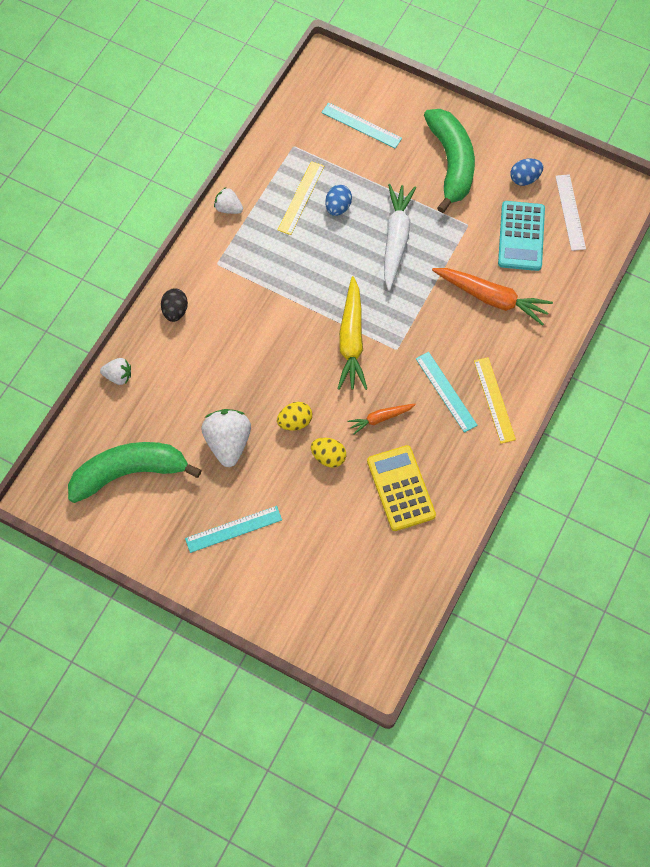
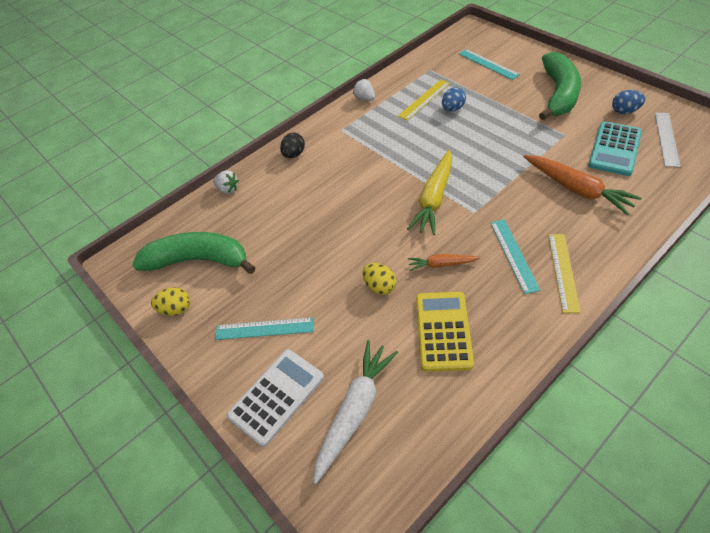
camera: 25 degrees right, 15 degrees down
white strawberry [201,409,251,467] -> none
yellow egg [277,402,312,431] -> yellow egg moved to [151,287,190,316]
white carrot [384,184,416,291] -> white carrot moved to [313,340,398,484]
none -> white calculator [227,349,324,447]

